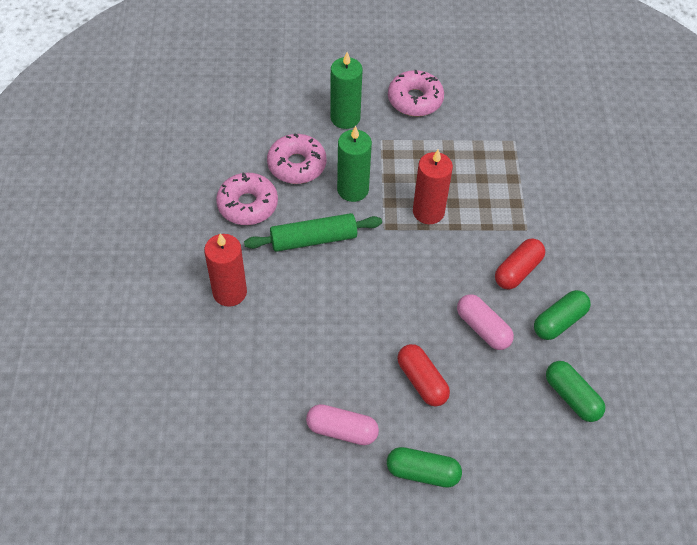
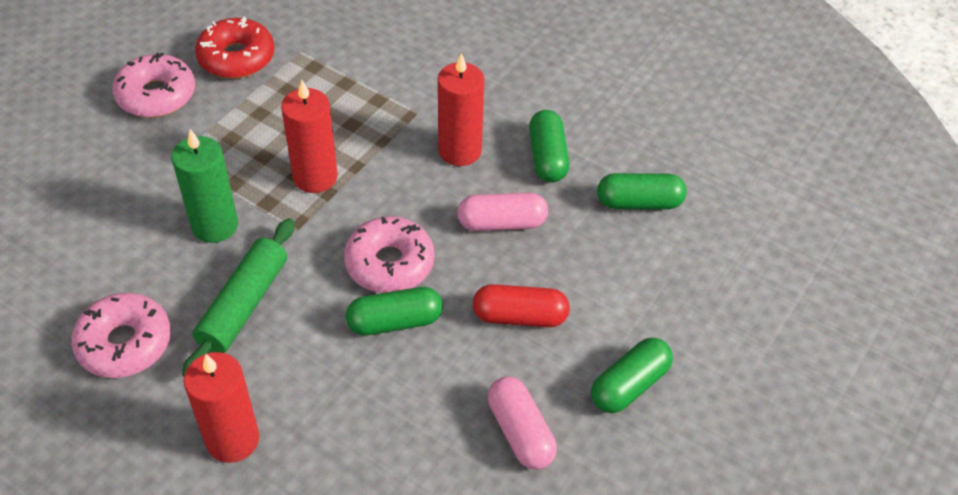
camera: 55 degrees left, 5 degrees down
pink donut [267,133,326,184] -> pink donut moved to [344,216,435,293]
pink capsule [306,404,379,445] -> pink capsule turned 75 degrees counterclockwise [488,376,557,470]
green candle [330,52,363,129] -> none
red capsule [495,239,545,289] -> red candle [438,53,484,166]
none -> red donut [195,17,275,79]
none -> green capsule [346,287,443,335]

